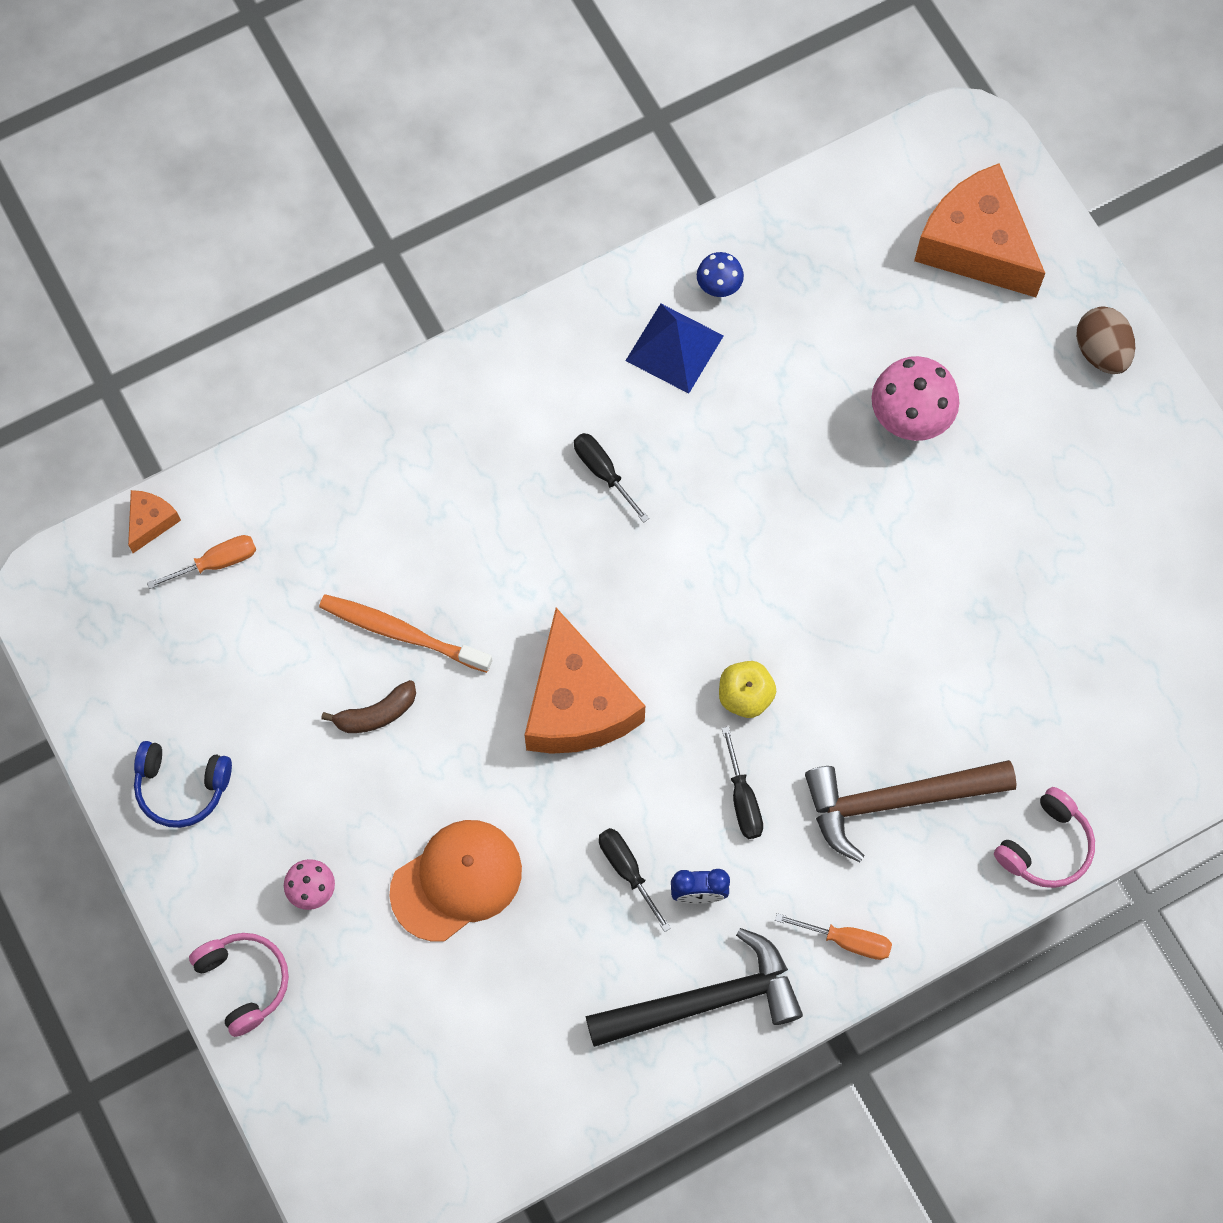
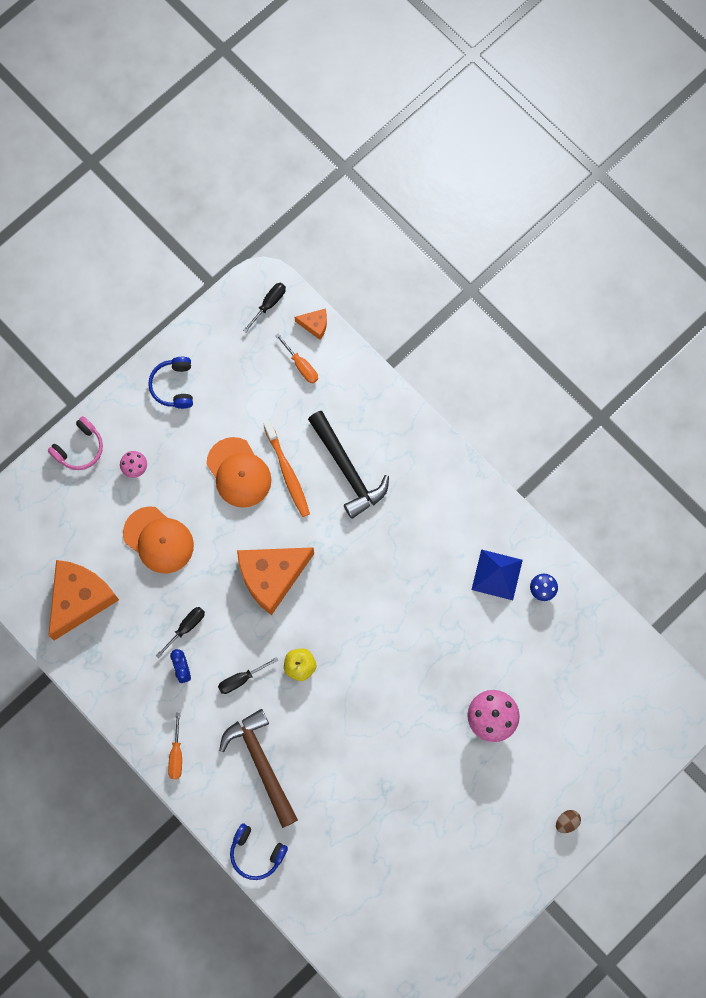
camera: 75 degrees right, 5 degrees up
orange toothbrush [319,594,492,673] -> orange toothbrush turned 150 degrees clockwise [264,421,310,517]
brown banana [321,680,416,733] -> orange cap [206,437,271,508]
black screwdriver [574,433,649,523] -> black screwdriver moved to [243,283,286,332]
black hammer [586,928,803,1047] -> black hammer moved to [308,411,389,519]
orange cheese [914,163,1045,297] -> orange cheese moved to [48,560,119,641]
pink headphones [994,787,1095,888] -> blue headphones [230,823,288,880]
brown egg [1076,306,1135,374] -> brown egg [556,810,581,833], size x0.62

